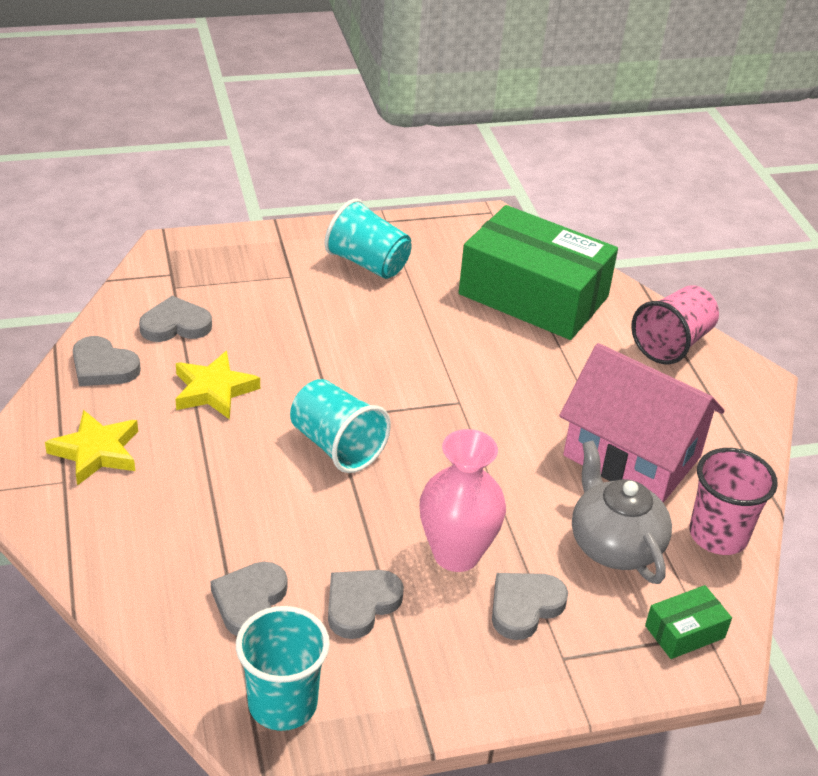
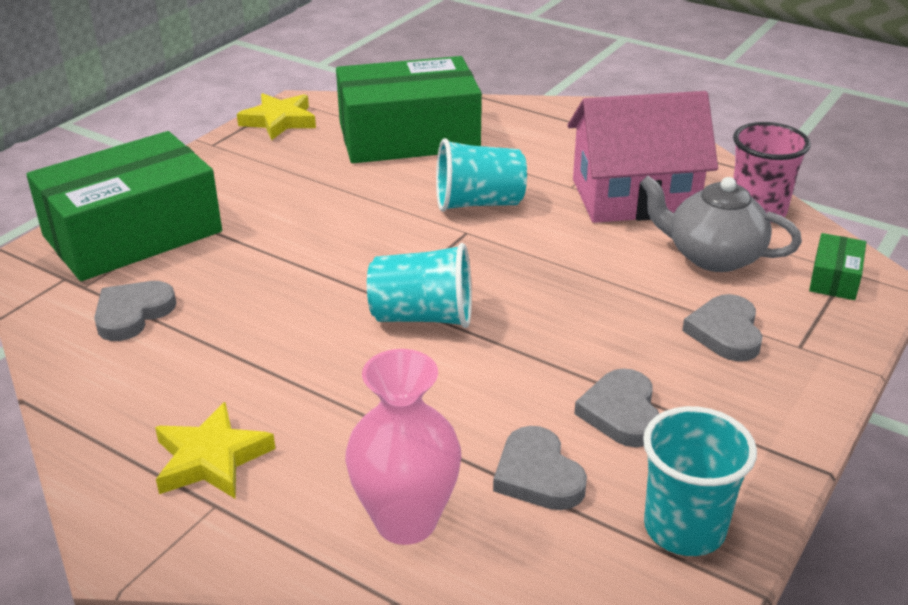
camera: 40 degrees left, 5 degrees down
grey heart [73,336,141,386] -> none
yellow star [175,351,260,419] -> yellow star moved to [237,93,316,140]
turquoise cup [324,199,412,279] -> turquoise cup moved to [436,138,527,212]
pink vase [420,429,506,572] -> pink vase moved to [345,349,461,545]
pink cup [631,285,719,365] -> none
none -> green box [26,131,222,281]

